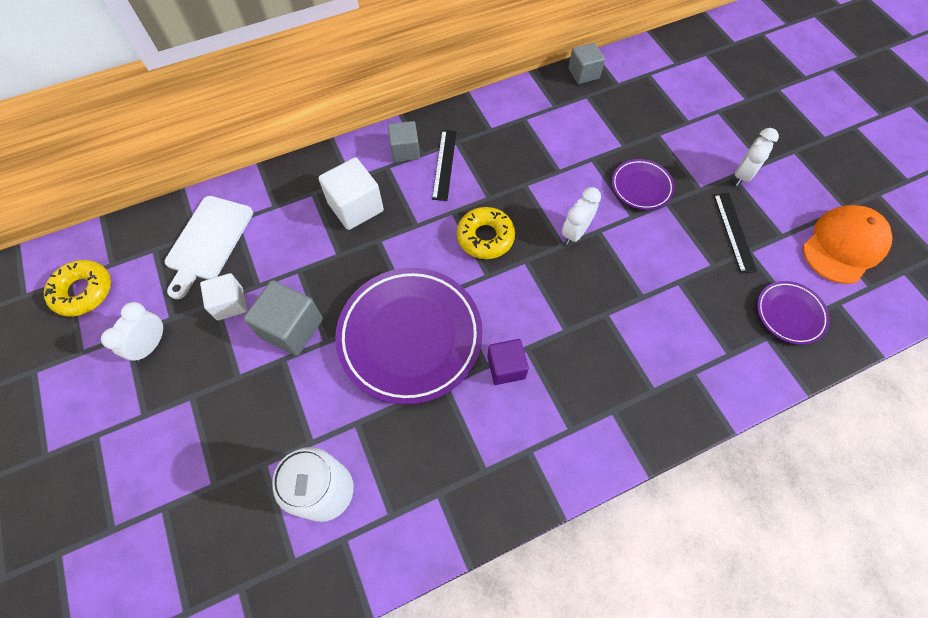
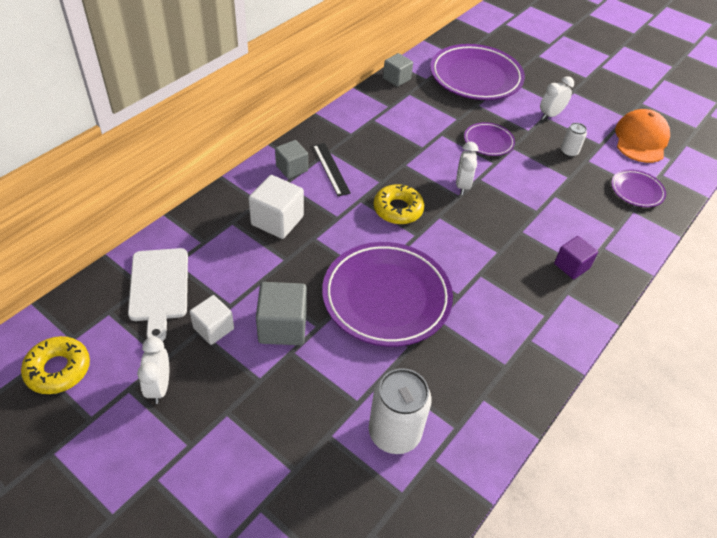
camera: 30 degrees left, 15 degrees down
purple cube [487,339,529,385] -> purple cube moved to [554,236,598,279]
black ruler [714,193,757,273] -> white can [561,123,587,157]
white clock [735,128,779,186] -> white clock turned 135 degrees counterclockwise [540,76,574,120]
none -> purple plate [430,44,525,100]

